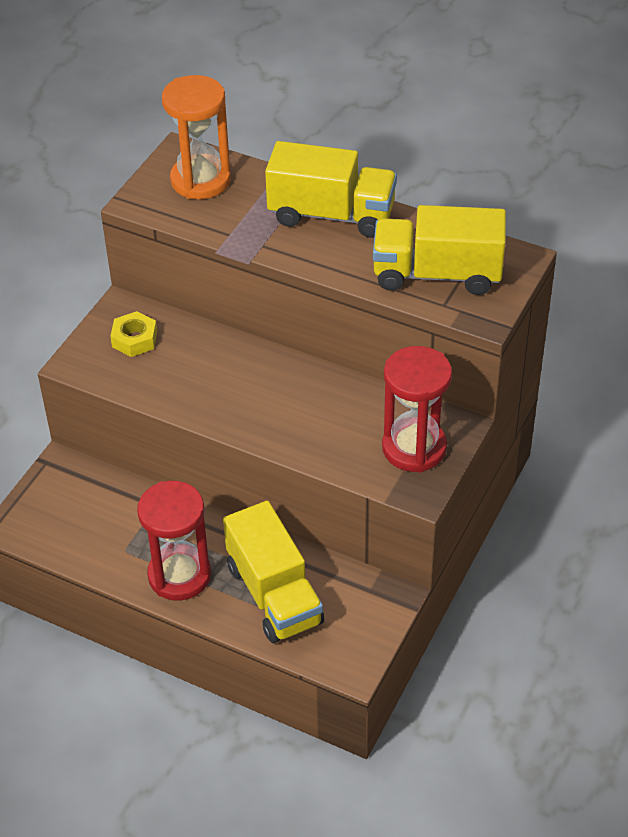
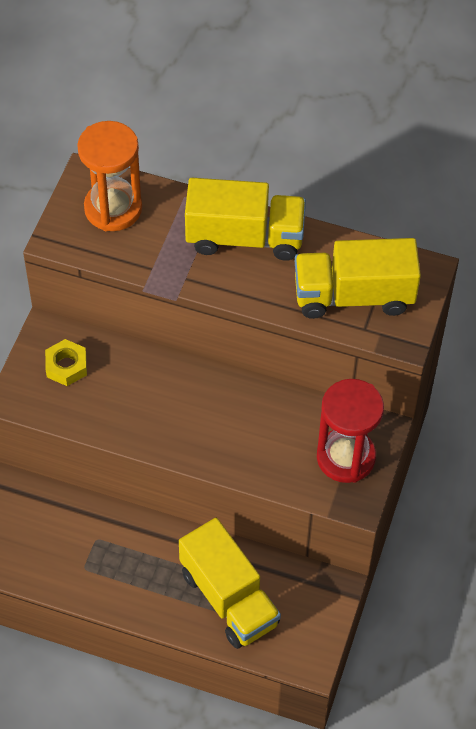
camera: 10 degrees left, 10 degrees up
red hourglass [137,481,211,600] -> none

